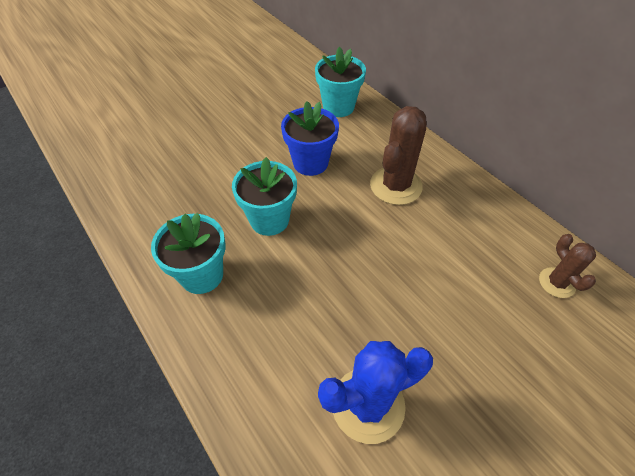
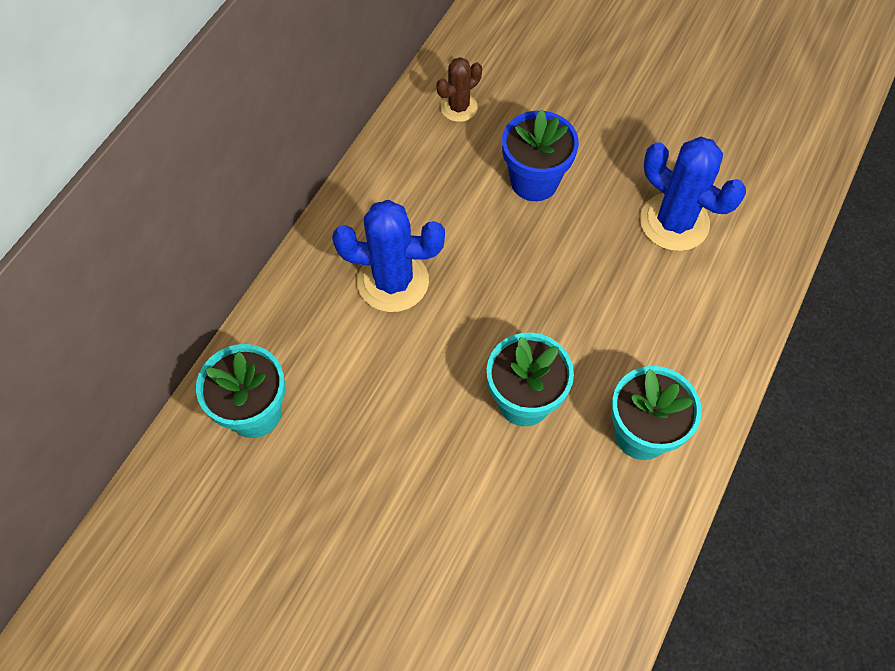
camera: 115 degrees left, 10 degrees up
blue flower pot [281,101,339,176] -> blue flower pot moved to [502,109,579,201]
brown cactus [370,106,427,205] -> blue cactus [332,200,445,312]

